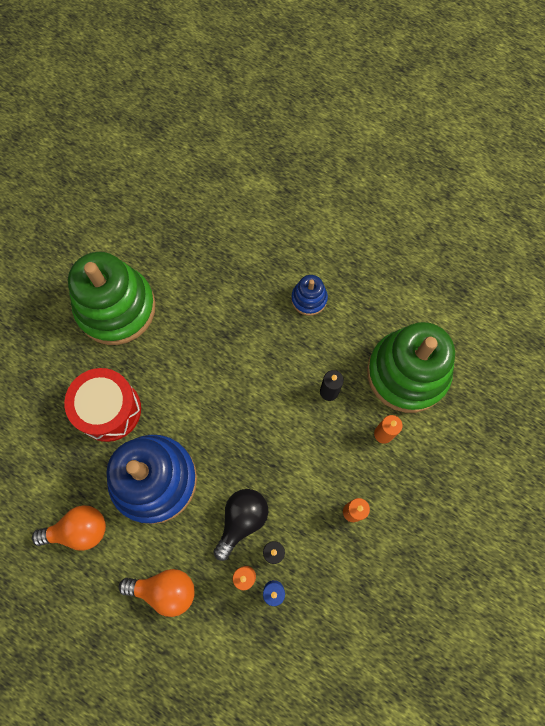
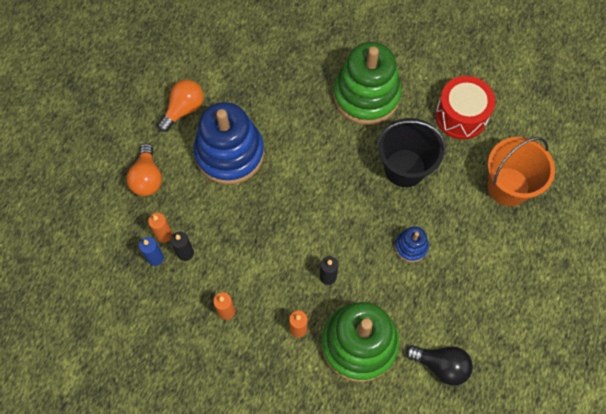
camera: 80 degrees right, 5 degrees down
orange light bulb [32,505,106,551] -> orange light bulb turned 120 degrees counterclockwise [158,80,204,132]
red drum [64,368,141,442] -> red drum moved to [435,76,495,139]
black light bulb [213,489,268,561] -> black light bulb moved to [406,345,473,385]
none -> black bucket [377,118,446,187]
none -> orange bucket [487,137,555,206]

